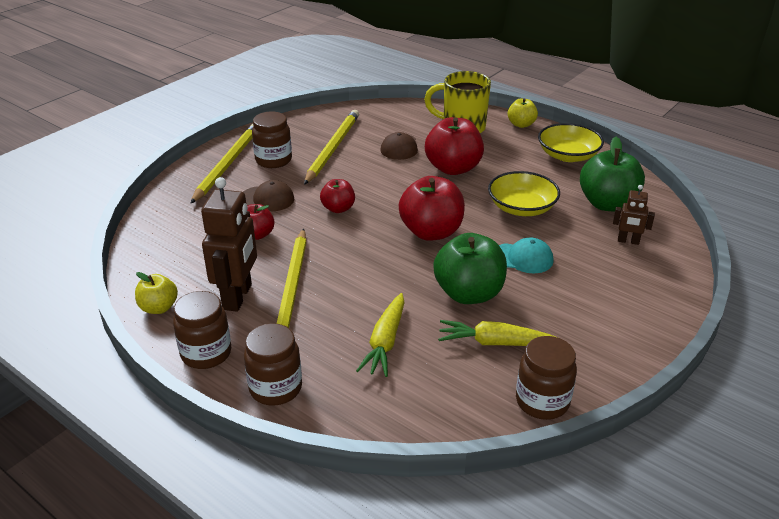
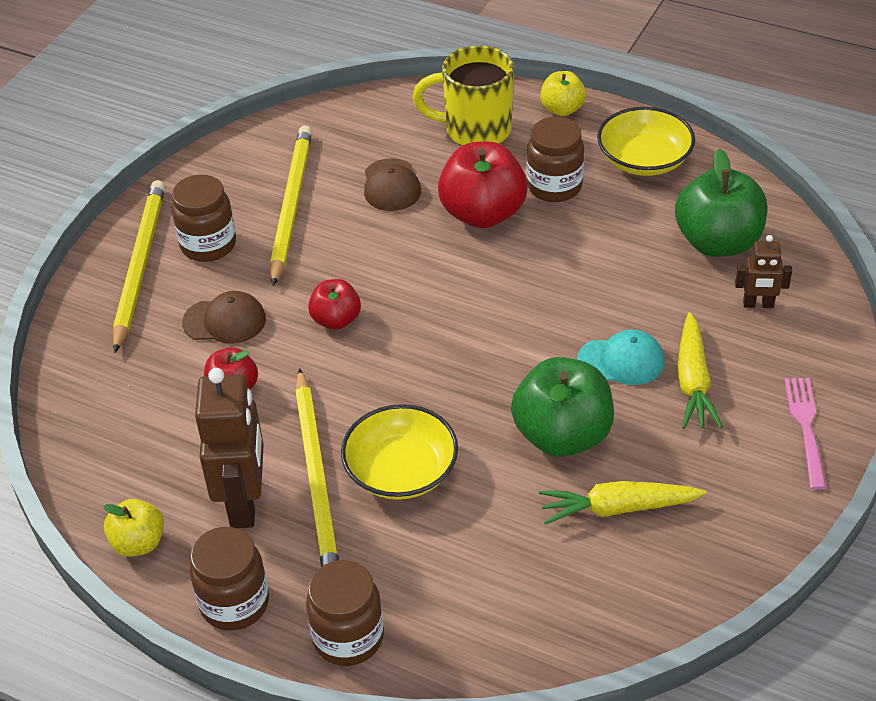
camera: 10 degrees left, 10 degrees up
yellow carrot [356,293,405,377] -> yellow carrot moved to [677,312,723,429]
red apple [399,176,465,241] -> none
yellow bowl [488,171,560,216] -> yellow bowl moved to [341,404,458,500]
brown jar [516,336,577,420] -> brown jar moved to [527,117,584,202]
none -> pink fork [785,378,826,490]

